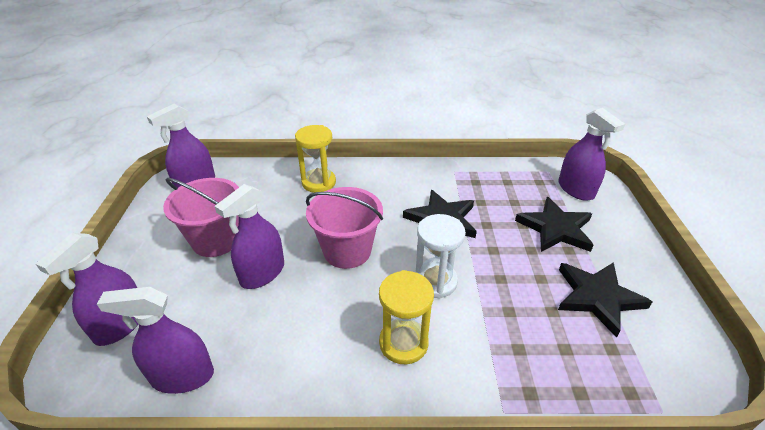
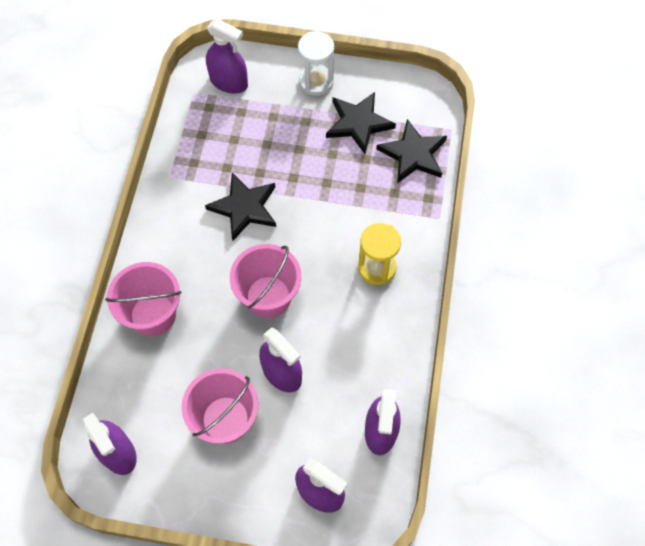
camera: 80 degrees left, 25 degrees up
yellow hourglass [295,125,336,193] -> pink bucket [105,262,182,336]
white hourglass [415,214,466,299] -> white hourglass moved to [298,31,334,96]
black star [515,197,593,252] -> black star moved to [376,119,447,183]
purple spray bottle [558,108,625,201] -> purple spray bottle turned 45 degrees clockwise [206,19,248,94]

